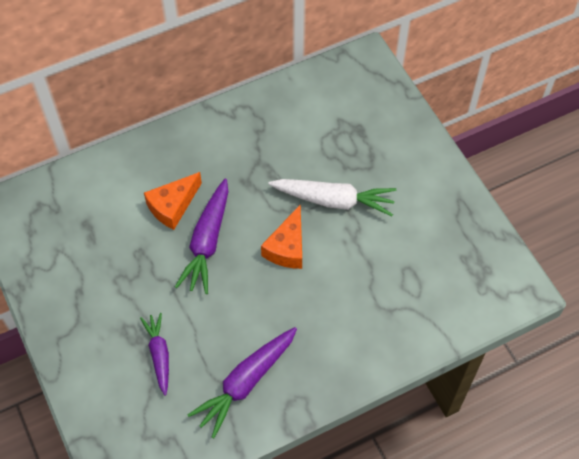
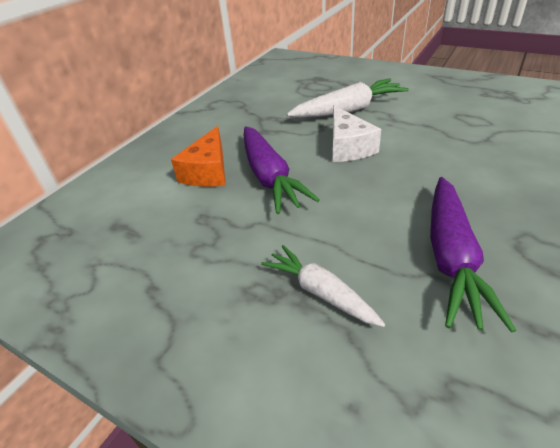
camera: 30 degrees left, 20 degrees down
purple carrot [140,313,169,396] -> white carrot [261,245,385,327]
orange cheese [261,204,302,269] -> white cheese [333,106,381,162]

